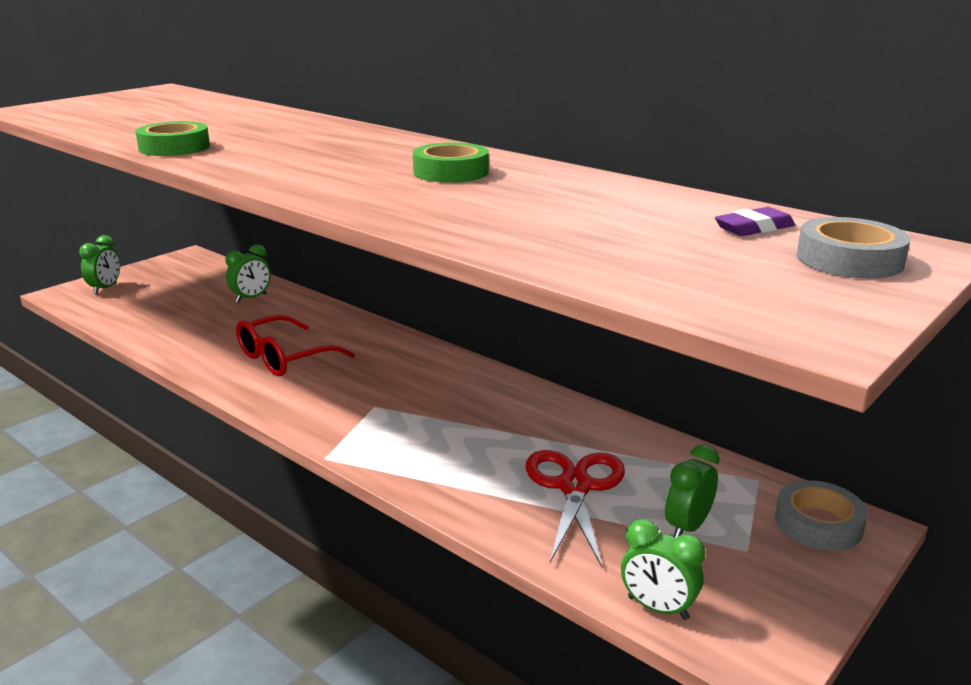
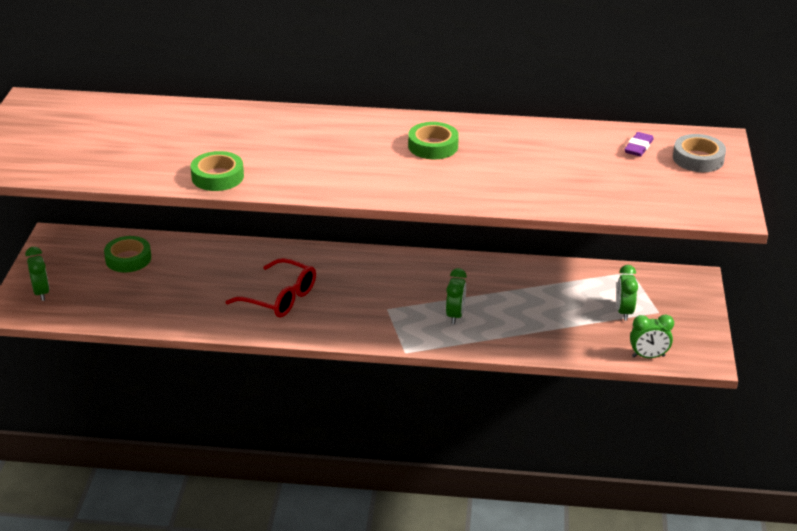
camera: 35 degrees left, 10 degrees up
green clock [225,244,271,303] -> green clock moved to [446,268,467,324]
red glasses [236,315,355,376] -> red glasses turned 75 degrees counterclockwise [226,258,316,317]
red scissors [526,450,625,567] -> none
grey tape [775,480,868,551] -> none
none -> green tape [104,236,151,272]

